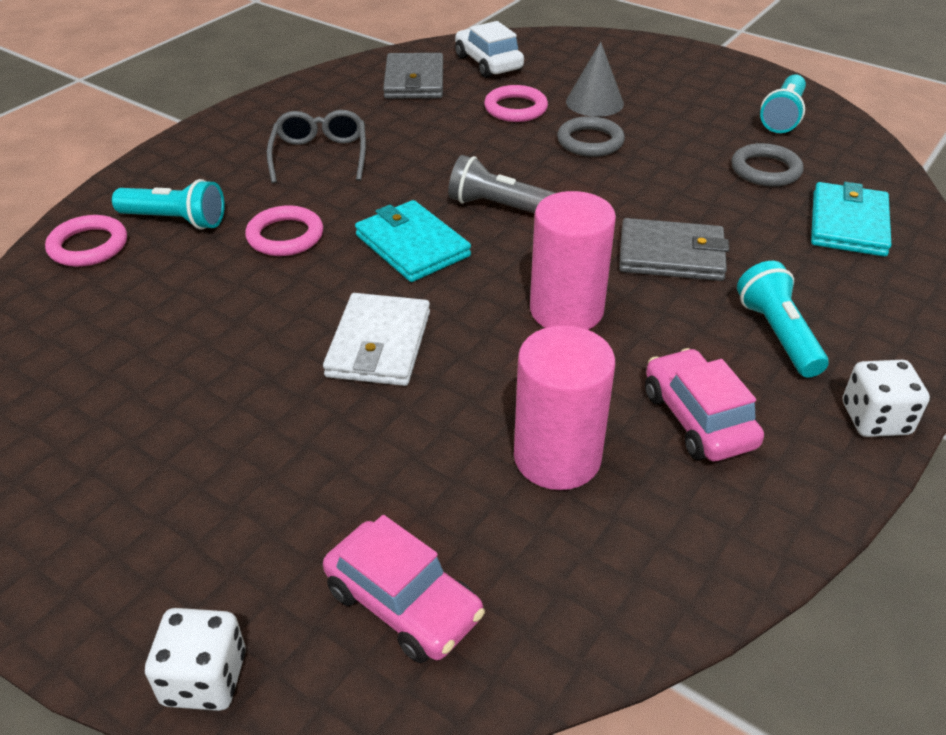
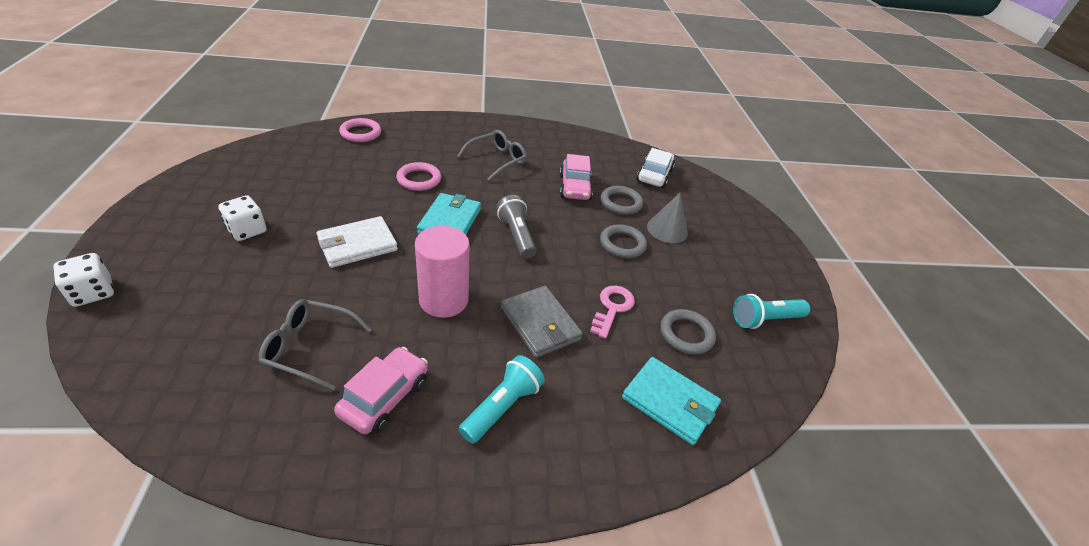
camera: 45 degrees right, 0 degrees up
turquoise flashlight [112,179,225,230] -> none
pink car [323,515,485,663] -> pink car moved to [560,154,593,200]
grey wallet [383,53,443,99] -> none
pink ring [484,85,548,122] -> grey ring [601,186,643,215]
pink cylinder [514,325,615,490] -> grey glasses [258,299,372,390]
turquoise wallet [811,182,891,256] -> turquoise wallet turned 60 degrees clockwise [622,357,721,445]
white dice [843,360,930,437] -> white dice moved to [218,195,267,241]
none -> pink key [590,286,635,339]

